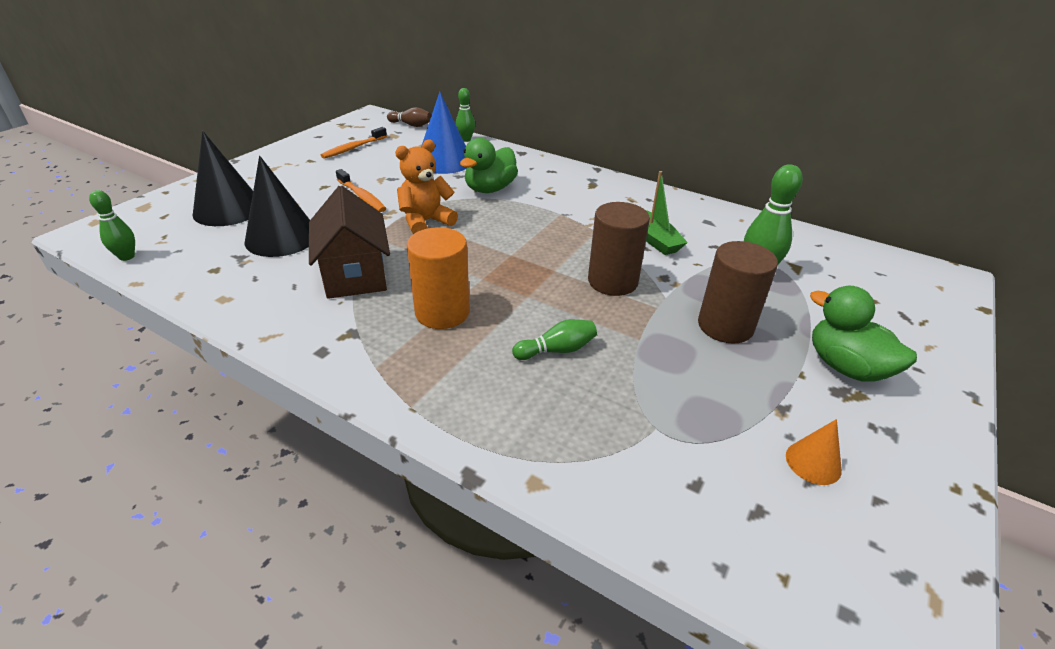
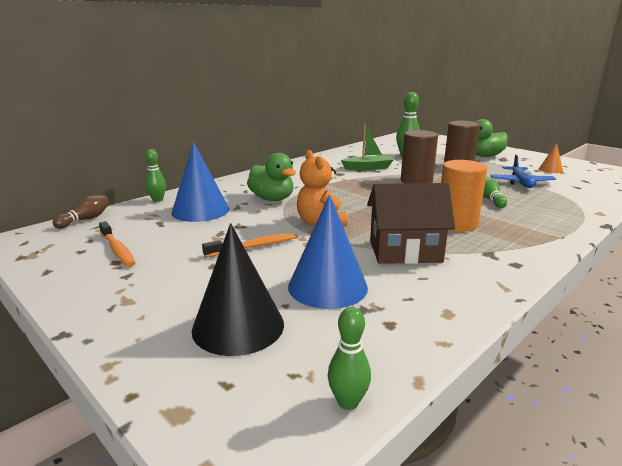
camera: 75 degrees left, 15 degrees down
black cone [244,156,310,257] -> blue cone [288,195,368,309]
none -> blue plane [490,155,556,188]

